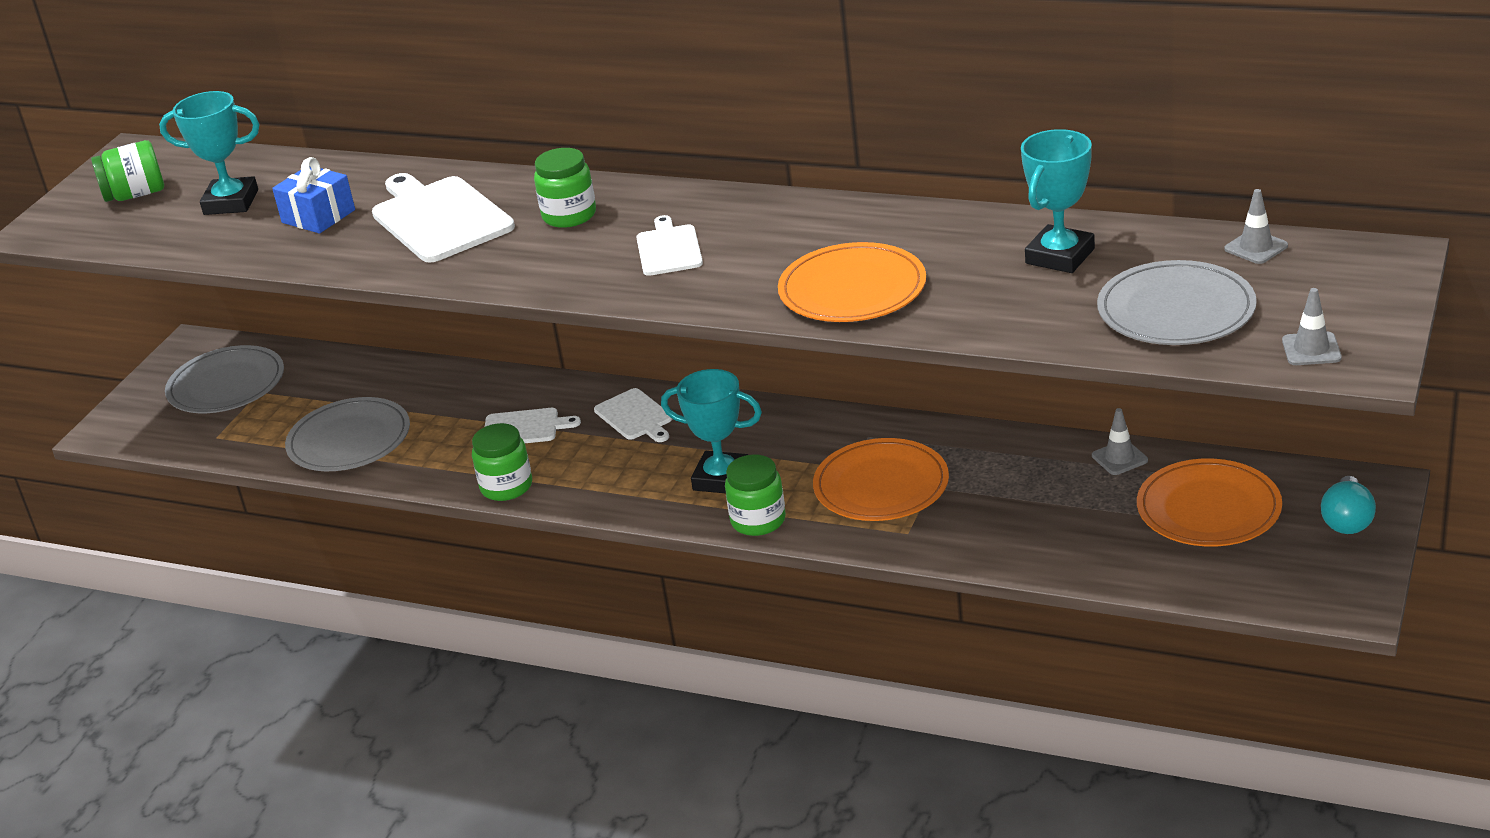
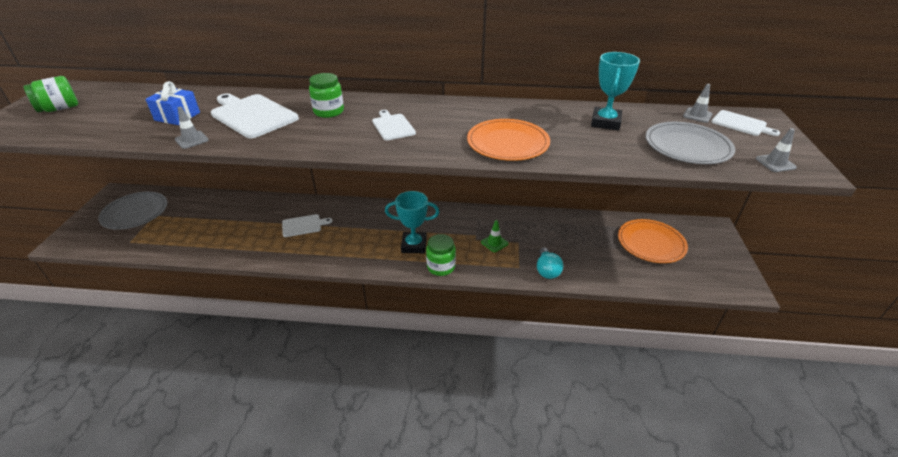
camera: 20 degrees left, 5 degrees up
turquoise trophy [159,91,260,215] -> none
grey plate [285,397,410,471] -> none
green jar [472,423,532,501] -> none
white cutting board [594,388,672,442] -> white cutting board moved to [711,110,780,136]
orange plate [813,438,949,521] -> green traffic cone [481,220,509,252]
grey traffic cone [1092,408,1148,475] -> grey traffic cone moved to [175,107,209,149]
turquoise light bulb [1321,476,1376,534] -> turquoise light bulb moved to [537,248,563,279]

